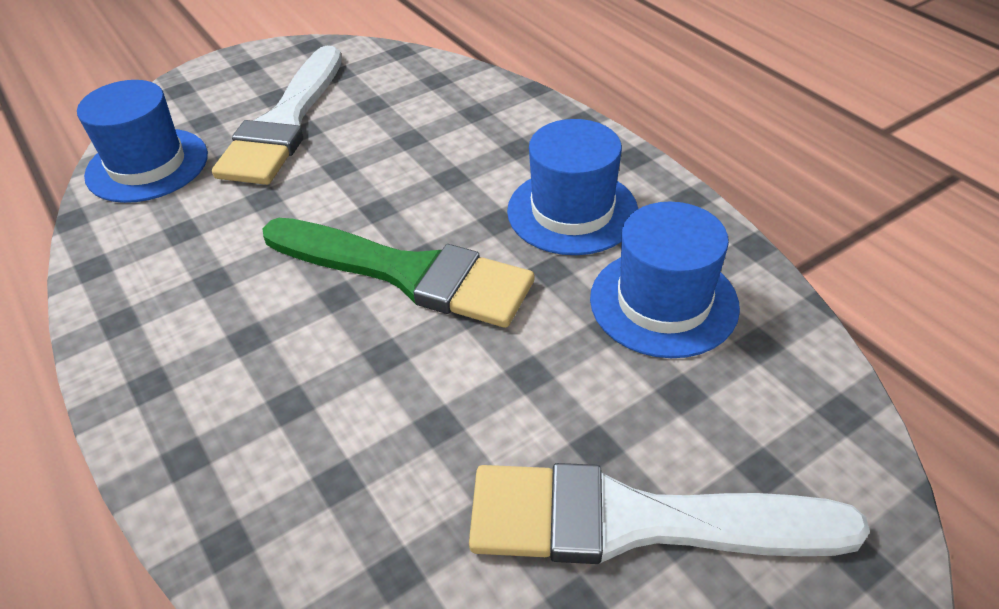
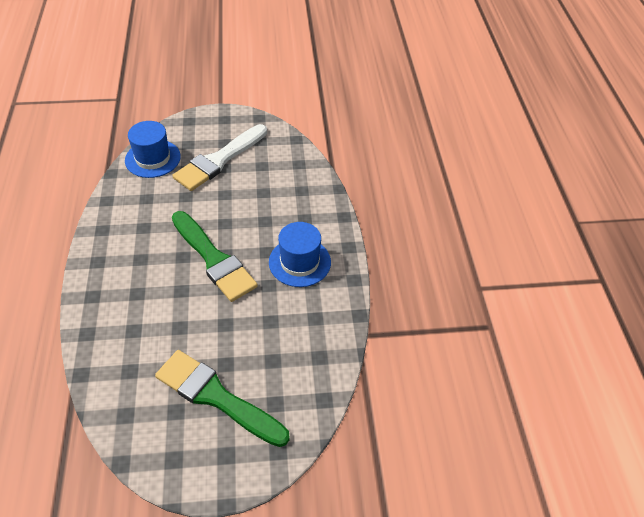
camera: 25 degrees right, 5 degrees up
white brush [469,463,870,564] -> green brush [155,350,290,447]
blue hat [590,202,740,358] -> none

